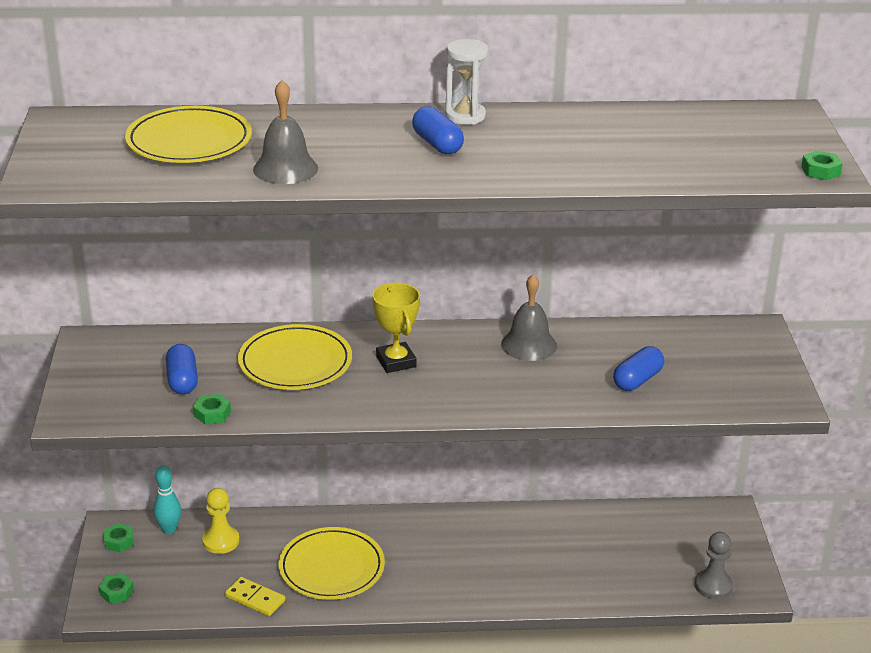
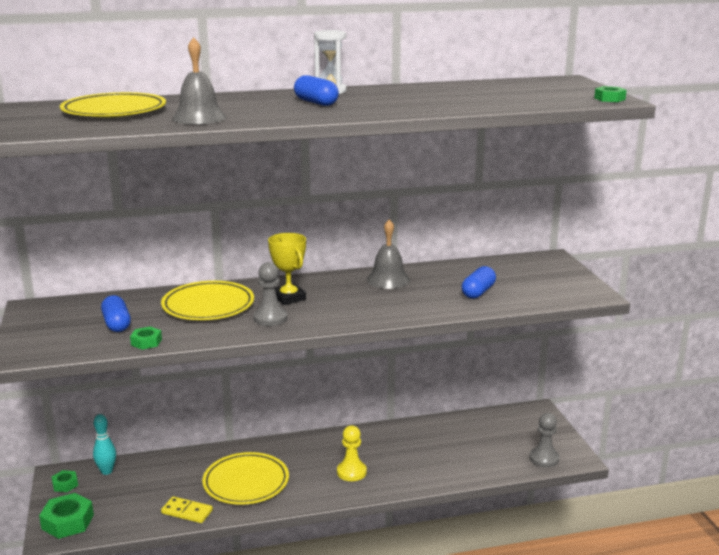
camera: 10 degrees left, 10 degrees down
green nut [99,573,134,604] -> green nut [39,493,94,539], size x1.79
yellow pawn [202,488,239,554] -> yellow pawn moved to [337,425,367,481]
none -> grey pawn [254,262,287,326]

